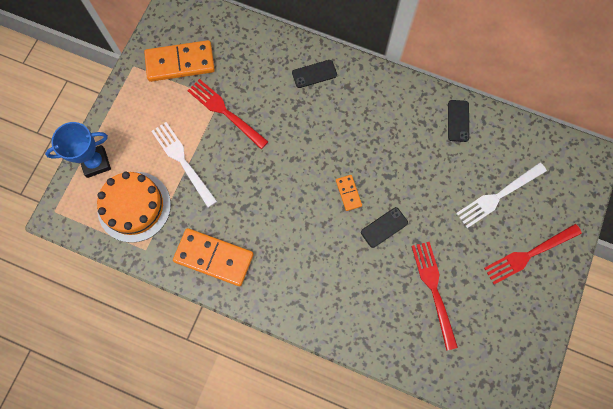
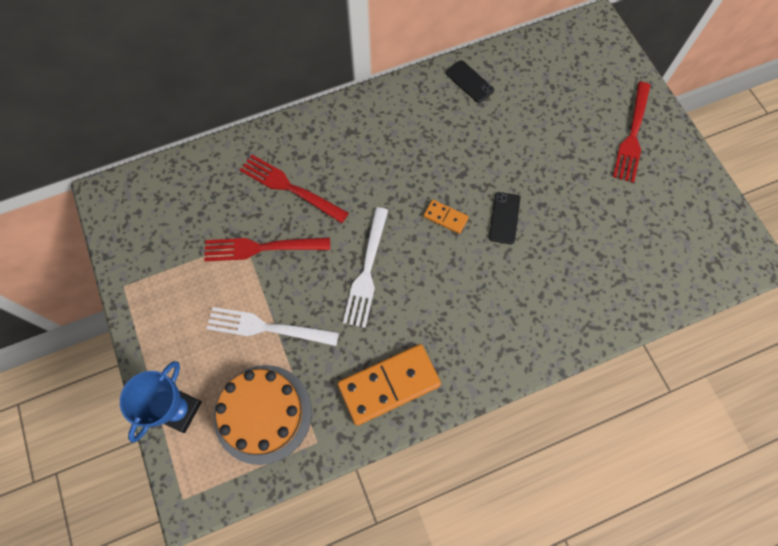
camera: 45 degrees left, 5 degrees down
orange domino [144,40,215,82] -> none
black phone [292,60,337,88] -> none
red fork [412,242,458,351] -> red fork moved to [240,155,349,223]
white fork [456,162,547,228] -> white fork moved to [343,207,388,328]

